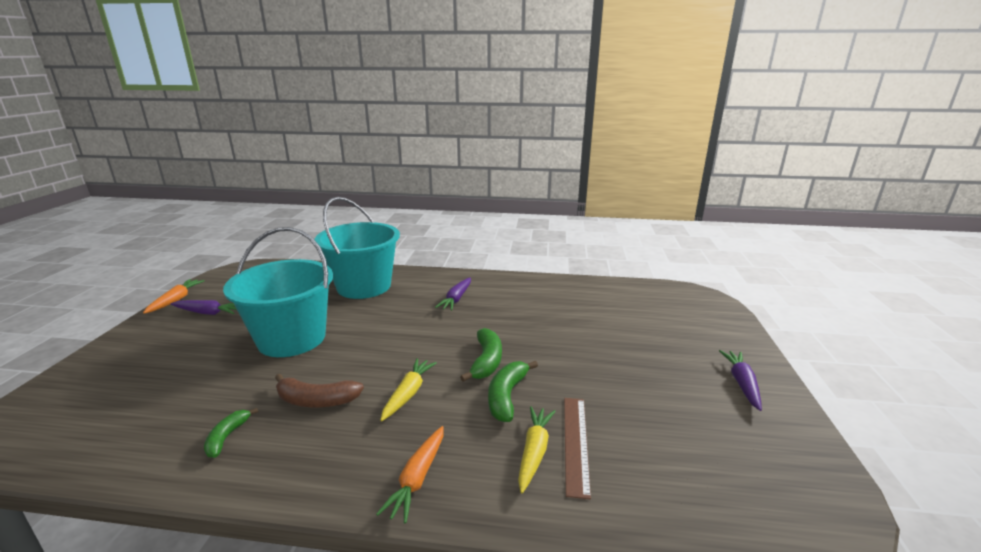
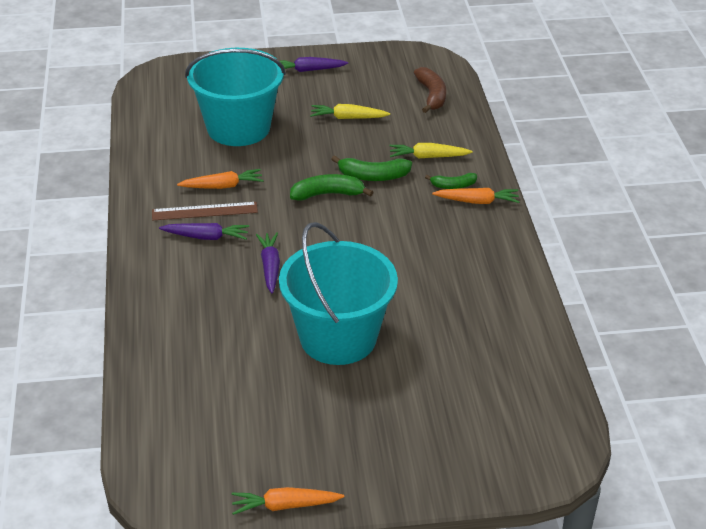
camera: 105 degrees left, 15 degrees up
purple carrot [171,300,237,315] -> purple carrot moved to [256,232,280,294]
green banana [204,408,258,458] -> green banana moved to [425,173,477,189]
brown banana [275,374,364,407] -> brown banana moved to [414,67,446,113]
turquoise bucket [315,197,400,299] -> turquoise bucket moved to [185,48,286,146]
yellow carrot [380,358,437,421] -> yellow carrot moved to [310,104,390,119]
brown ruler [564,398,591,499] -> brown ruler moved to [152,202,258,220]
none -> orange carrot [177,169,264,189]

